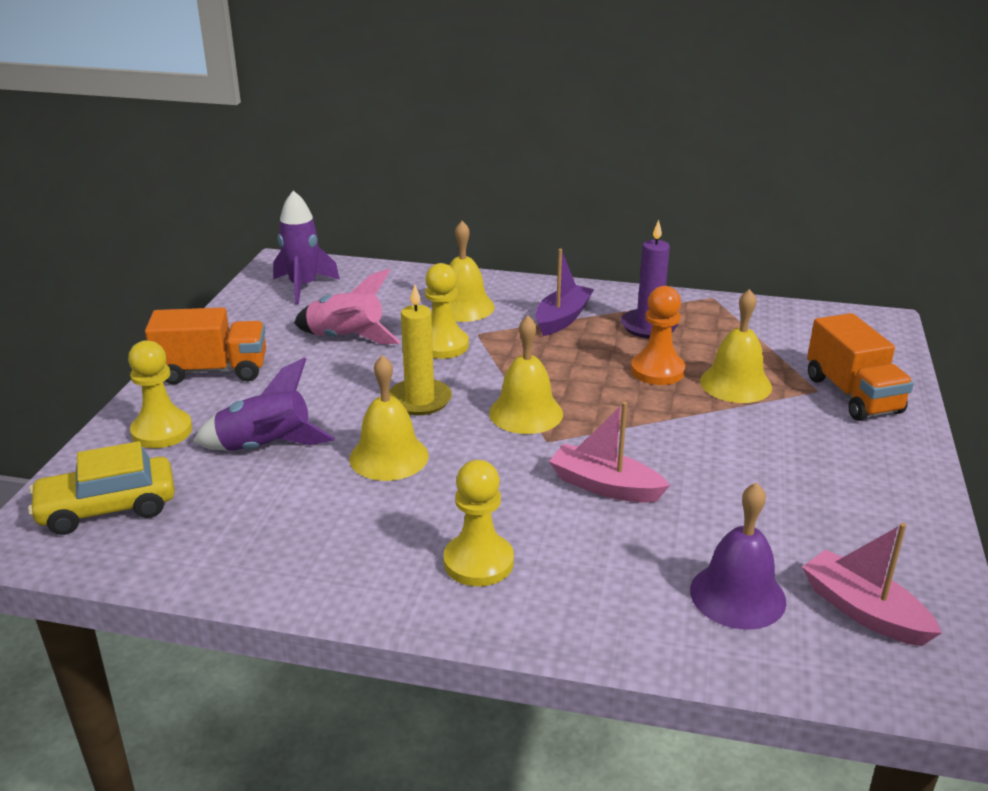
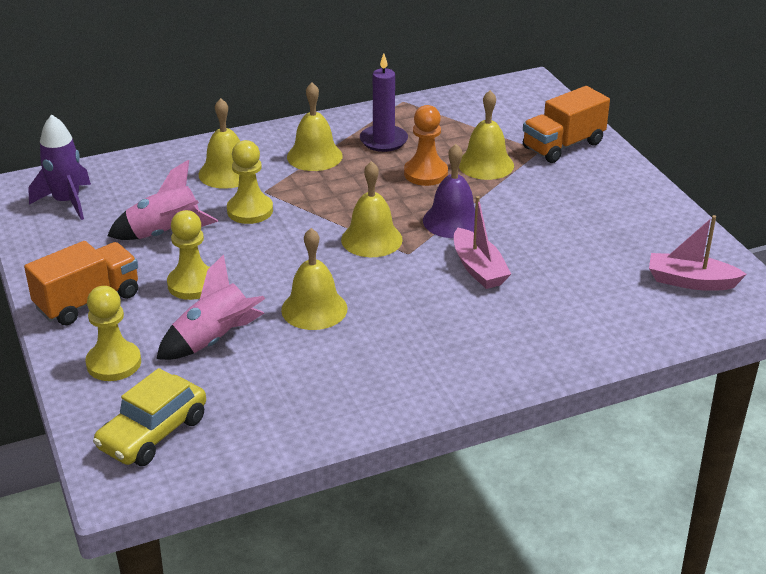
camera: 35 degrees left, 5 degrees up
purple rocket [193,357,335,451] -> pink rocket [156,254,265,360]
yellow candle [389,284,452,415] -> none
yellow pawn [443,460,514,586] -> yellow pawn moved to [167,210,210,300]
purple boat [536,249,594,336] -> yellow bell [287,82,343,171]
pink boat [549,402,670,503] -> pink boat turned 105 degrees counterclockwise [454,196,511,289]
purple bell [690,482,786,630] -> purple bell moved to [423,144,475,238]
orange truck [807,313,914,421] -> orange truck turned 105 degrees clockwise [523,86,610,163]

